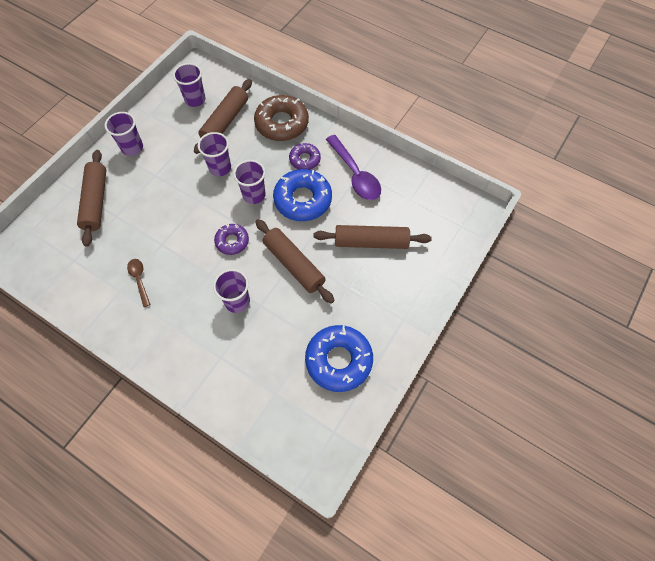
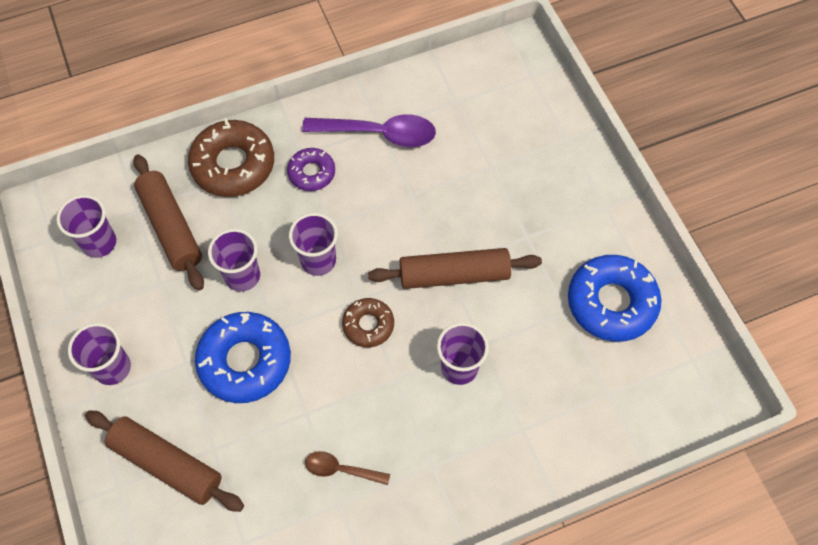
camera: 55 degrees left, 0 degrees up
purple donut [214,224,249,255] -> brown donut [342,298,394,347]
blue donut [273,169,332,221] -> blue donut moved to [195,312,291,403]
brown rolling pin [313,225,432,249] -> none

